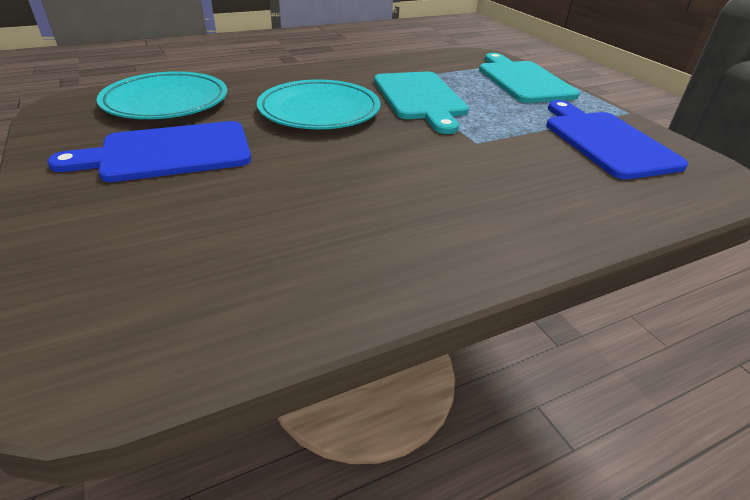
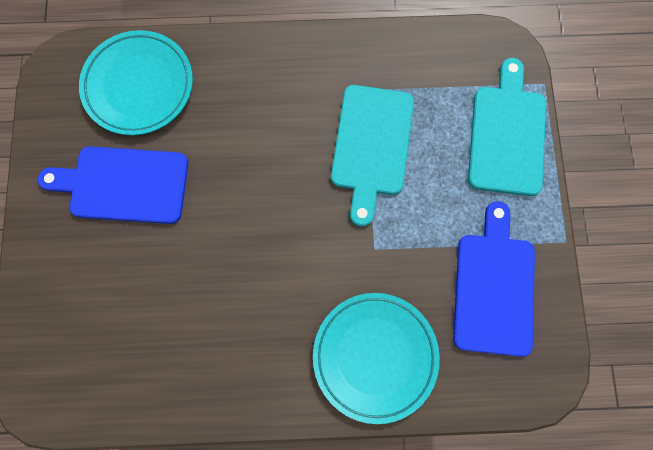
camera: 25 degrees right, 40 degrees up
turquoise plate [257,79,380,129] -> turquoise plate moved to [313,293,440,424]

